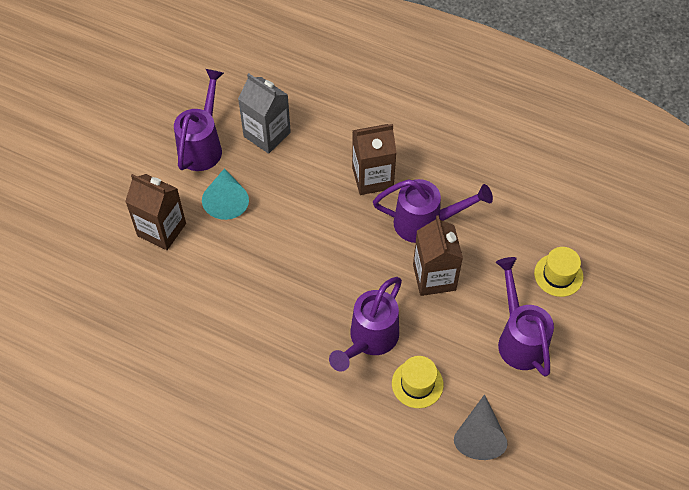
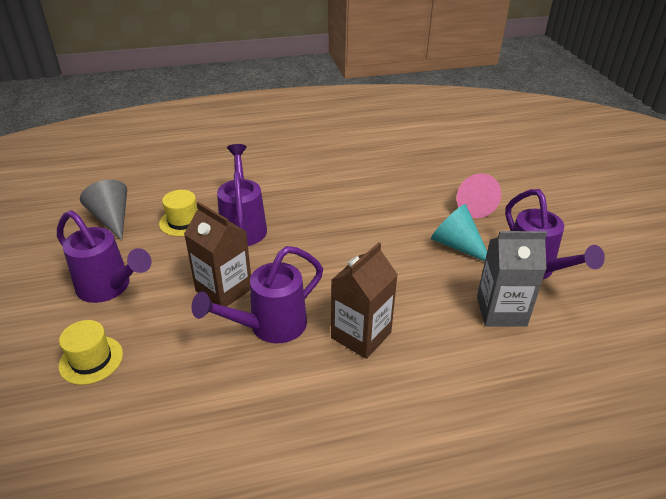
camera: 140 degrees right, 20 degrees down
brown carton [125,174,186,250] -> pink cone [457,173,501,218]

